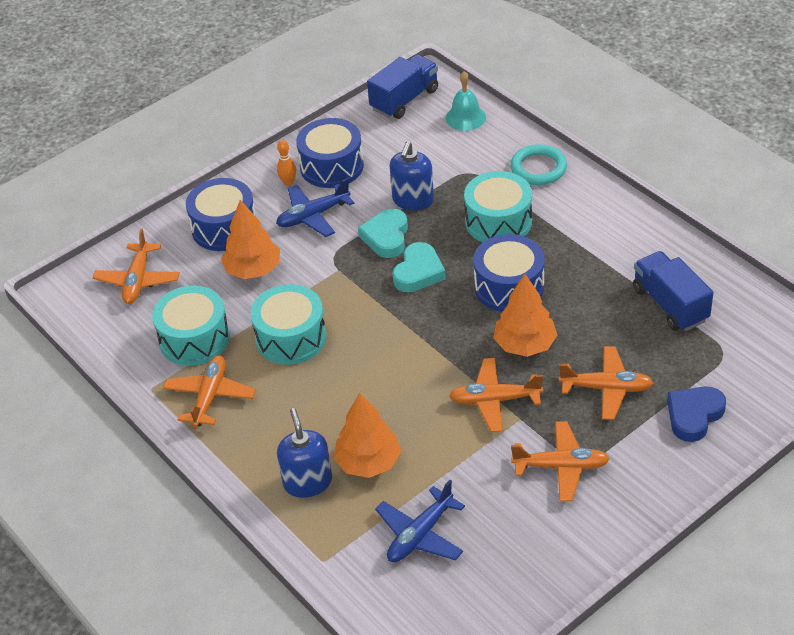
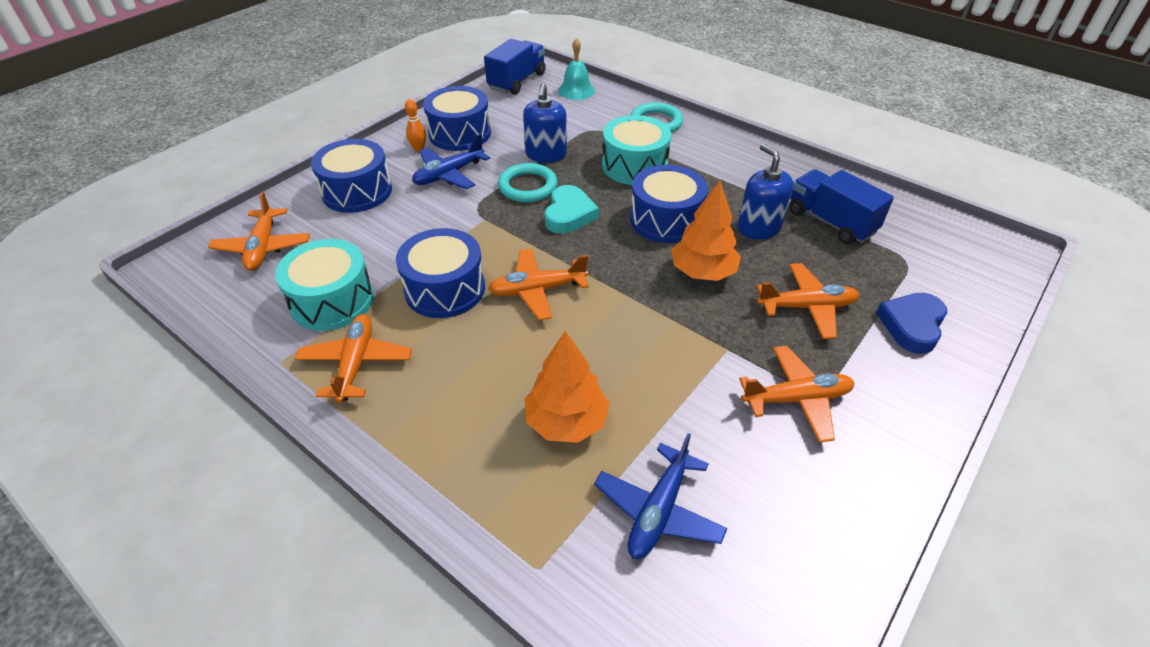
camera: 15 degrees left, 0 degrees up
orange tree [221,200,280,279] -> none
turquoise drum [250,284,327,365] -> blue drum [396,228,485,318]
blue soap dispenser [277,408,332,498] -> blue soap dispenser moved to [738,144,793,239]
turquoise heart [358,209,408,258] -> turquoise ring [498,163,558,202]
orange plane [449,358,543,432] -> orange plane moved to [488,249,589,320]

